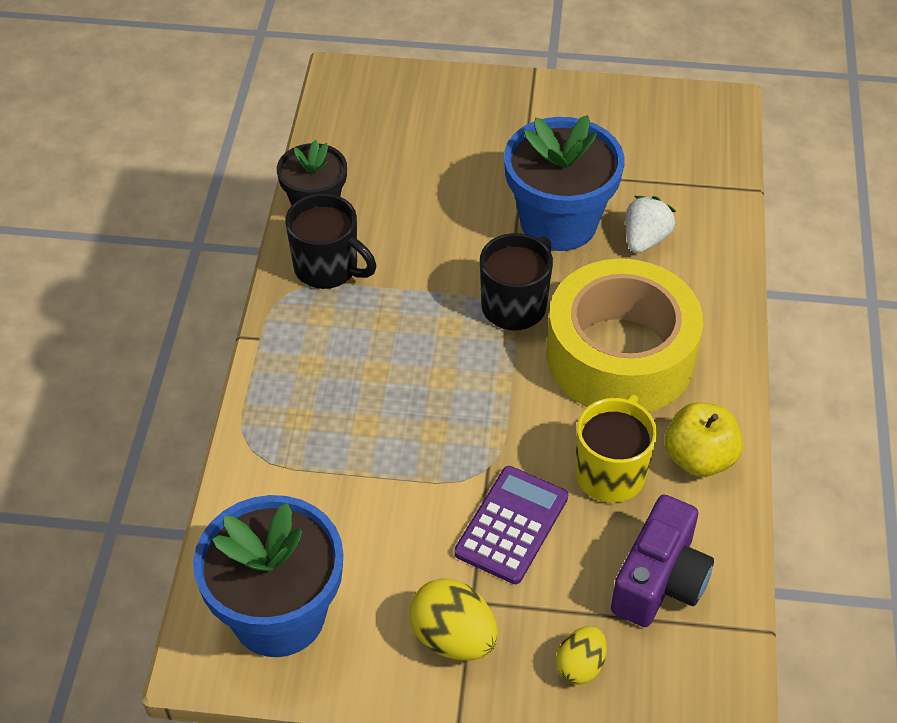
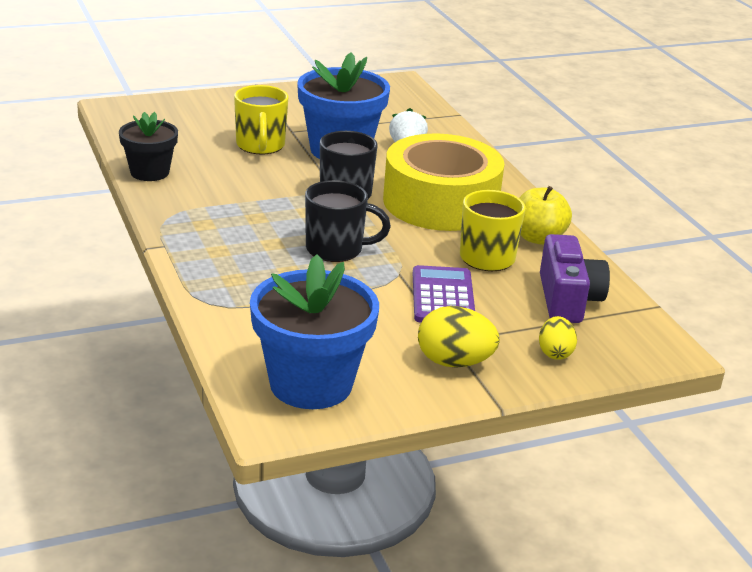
camera: 30 degrees left, 20 degrees down
black mug [285,193,376,289] -> black mug moved to [305,180,391,262]
none -> yellow mug [234,85,289,155]

